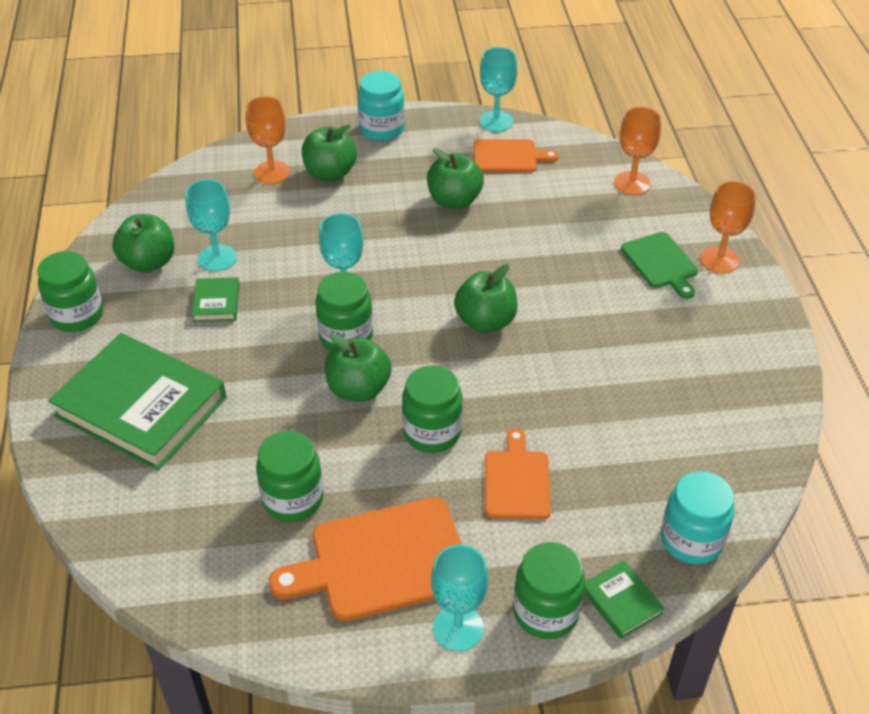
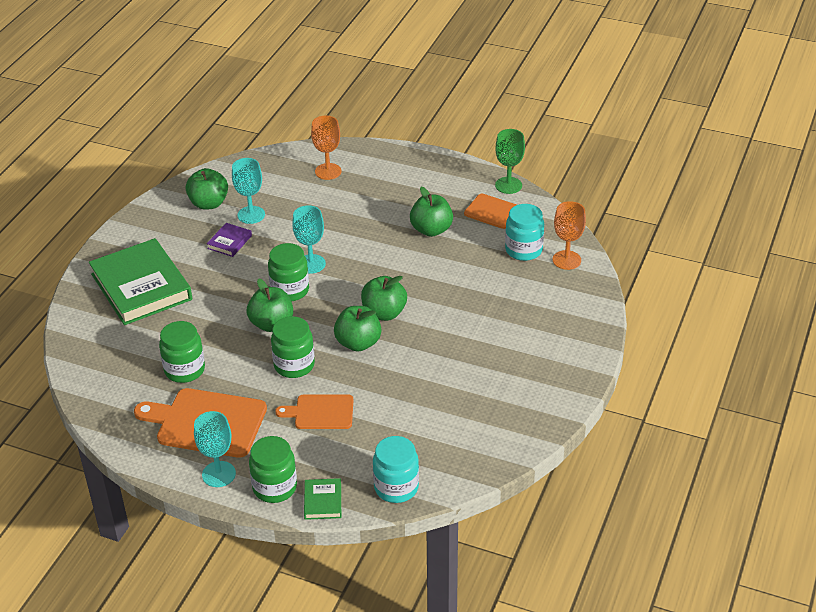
camera: 30 degrees right, 5 degrees down
green jar [37,251,103,332] -> none
green book [192,277,240,322] -> purple book [207,223,252,257]
green apple [302,125,357,181] -> green apple moved to [334,306,381,351]
turquoise jar [357,71,405,141] -> turquoise jar moved to [505,204,544,261]
turquoise goblet [479,47,518,132] -> green goblet [495,129,525,194]
orange cutting board [485,429,551,519] -> orange cutting board turned 120 degrees counterclockwise [275,394,353,429]
green cutting board [621,232,698,299] -> none
orange goblet [700,181,756,273] -> none

